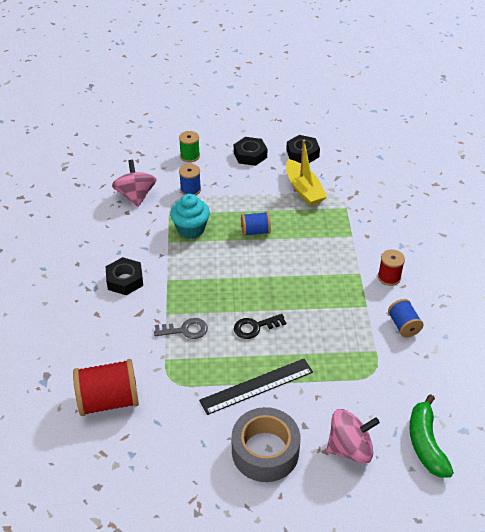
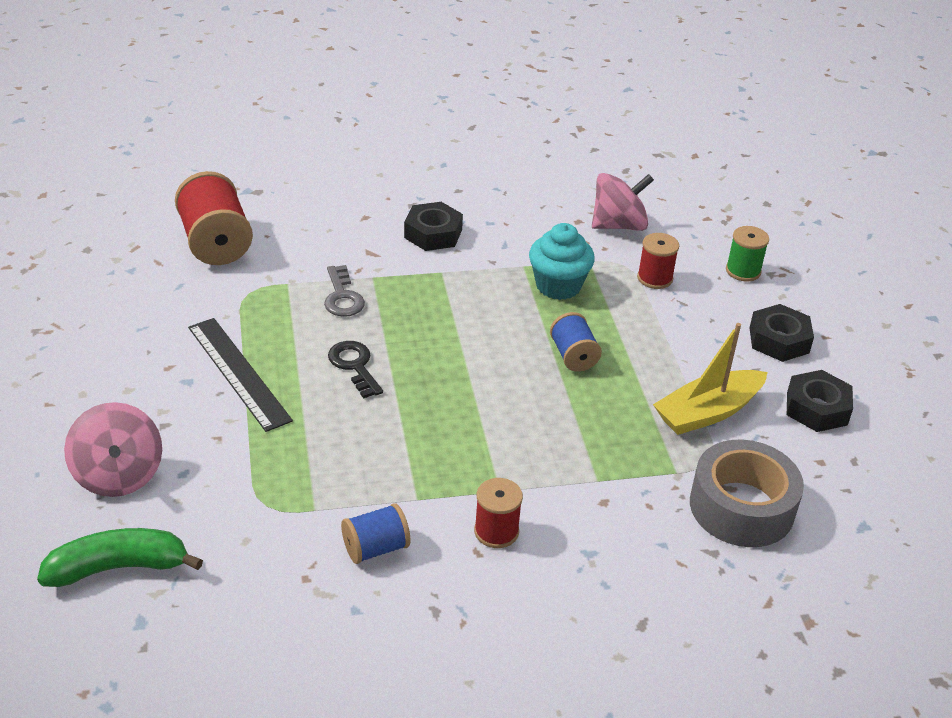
camera: 80 degrees right, 5 degrees down
blue spool [179,164,201,196] -> red spool [637,233,679,289]
grey tape [232,407,300,482] -> grey tape moved to [690,440,804,547]

